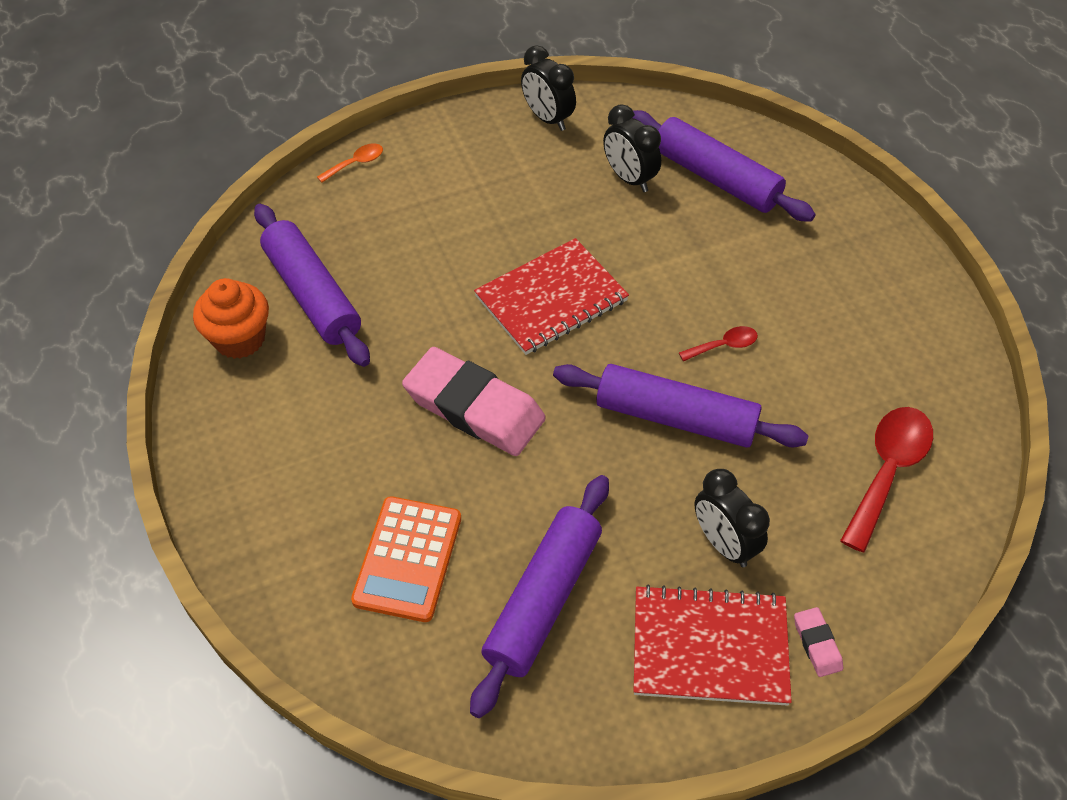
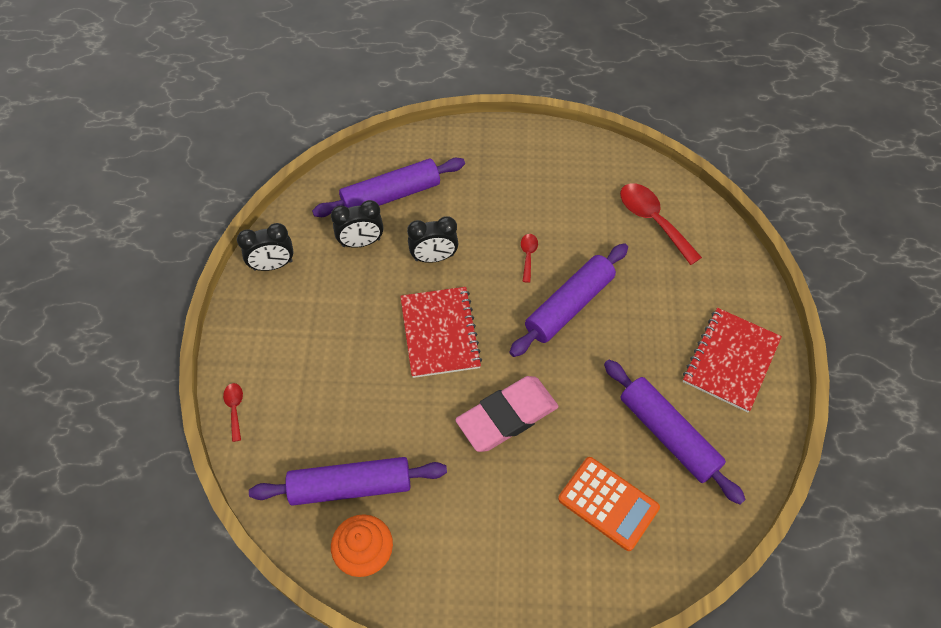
camera: 65 degrees left, 5 degrees up
orange spoon [317,144,383,183] -> red spoon [223,383,243,442]
black clock [694,469,770,567] -> black clock moved to [407,216,459,263]
pink eraser [794,607,843,677] -> none

